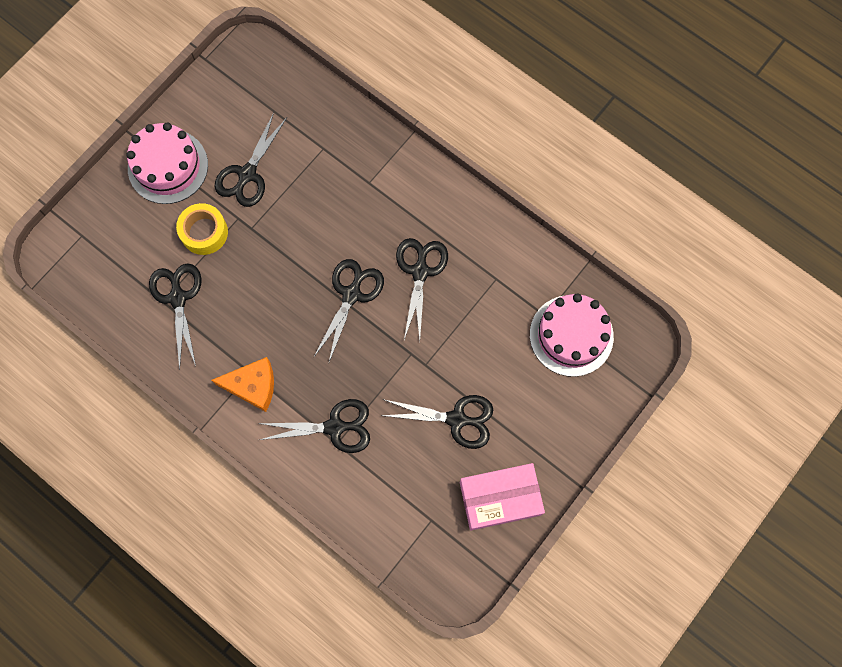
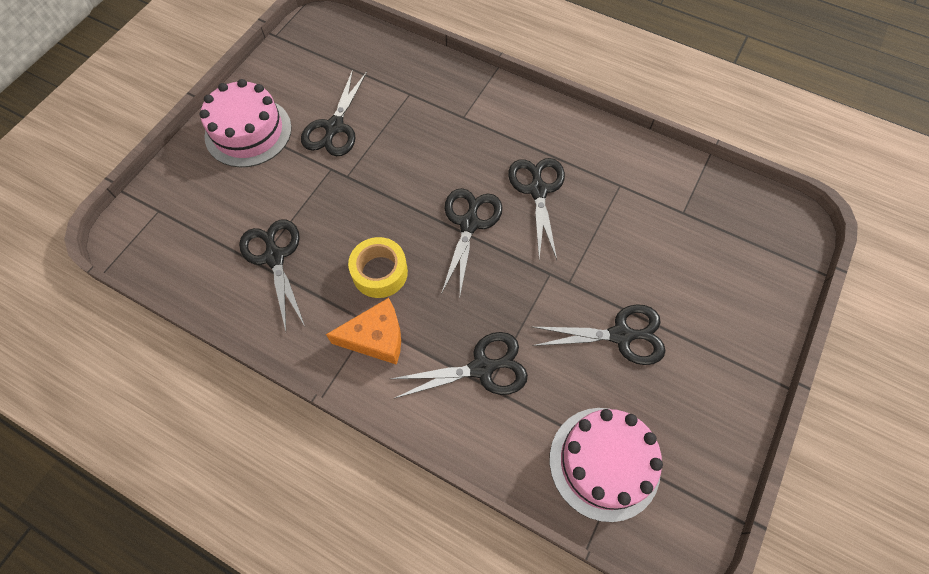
camera: 10 degrees left, 10 degrees down
yellow tape [176,203,228,255] -> yellow tape moved to [348,237,408,298]
pink box [460,463,545,531] -> none
pink cake [530,293,614,377] -> pink cake moved to [550,408,663,522]

